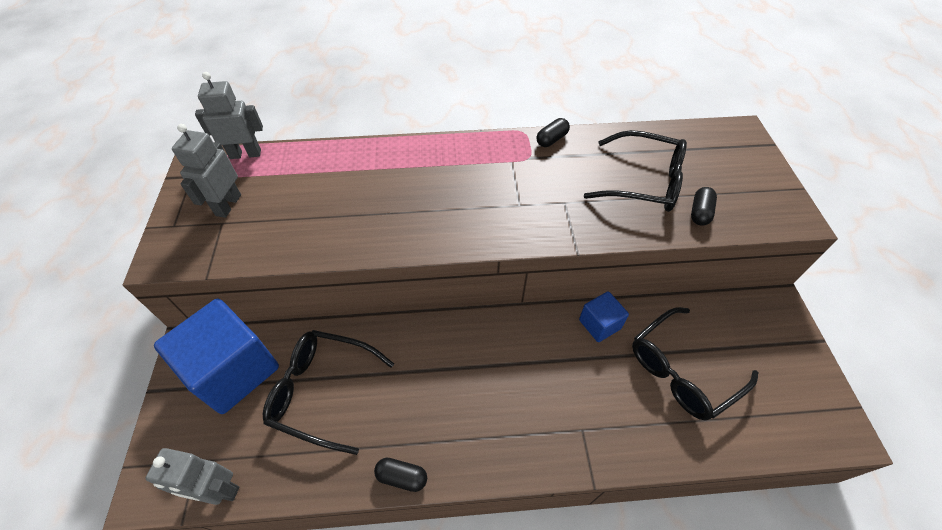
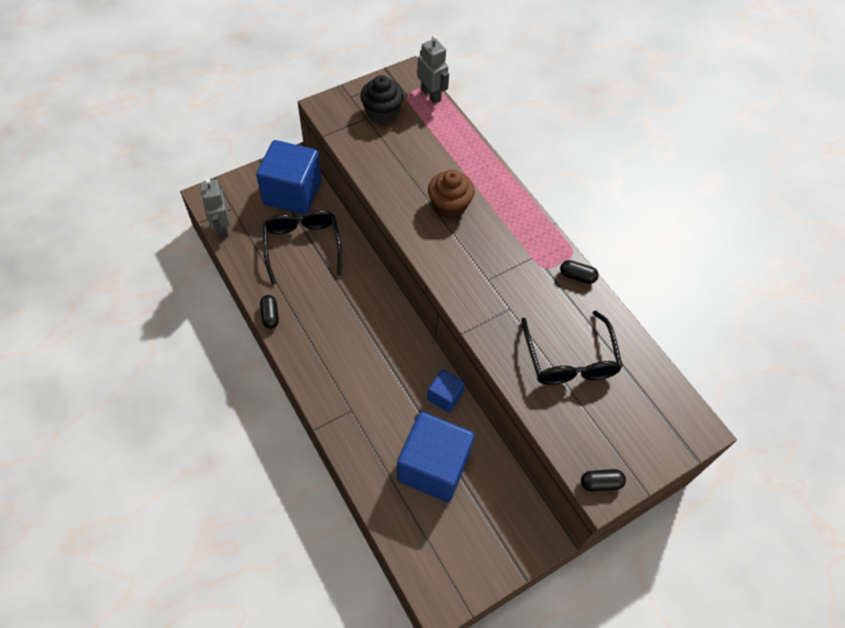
camera: 60 degrees right, 5 degrees up
grey robot [172,124,241,218] -> black cupcake [360,75,404,124]
black glasses [632,307,759,421] -> blue cube [397,412,474,502]
black capsule [691,187,717,226] -> black capsule moved to [581,469,626,492]
none -> brown cupcake [428,170,475,219]

